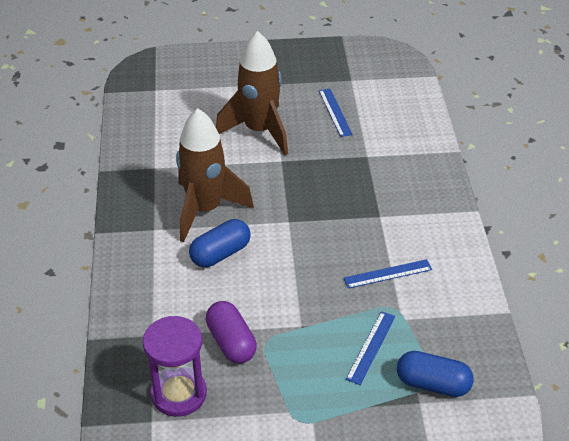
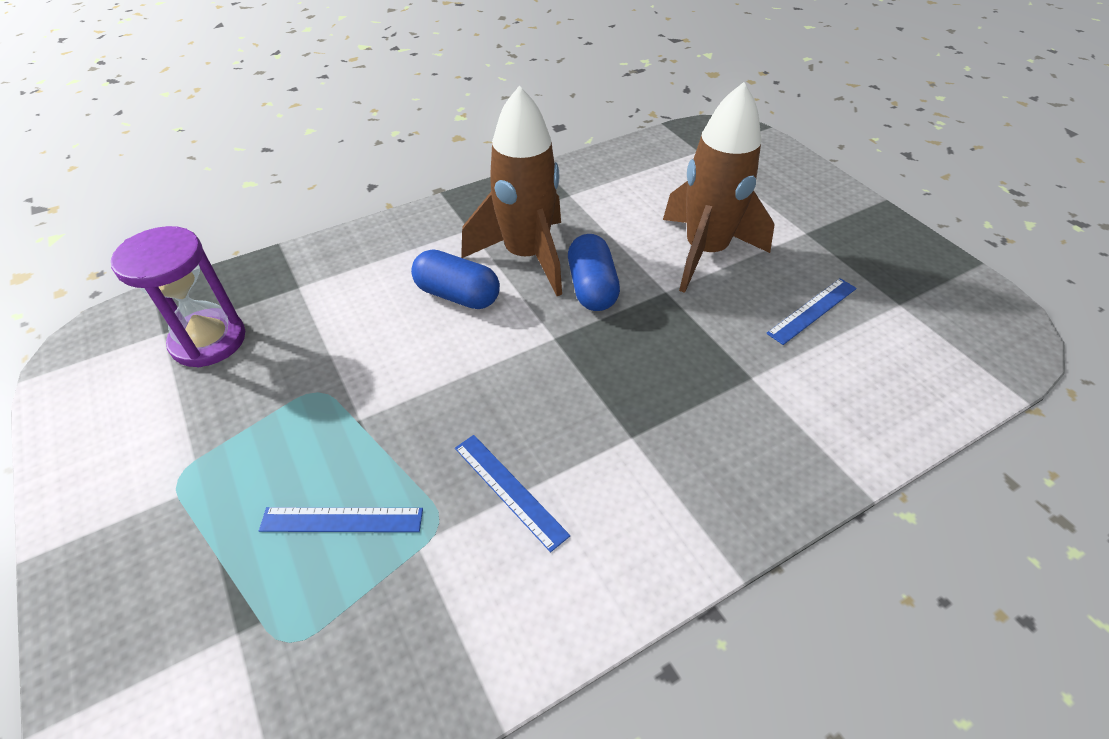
camera: 65 degrees right, 5 degrees up
purple capsule [206,301,257,363] -> none
blue capsule [397,351,474,397] -> blue capsule moved to [568,234,620,311]

